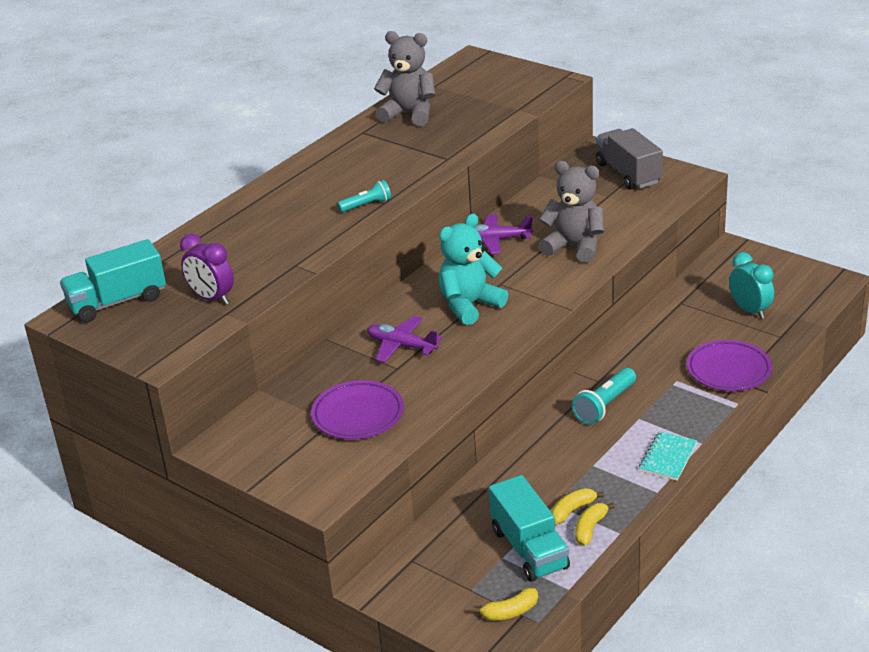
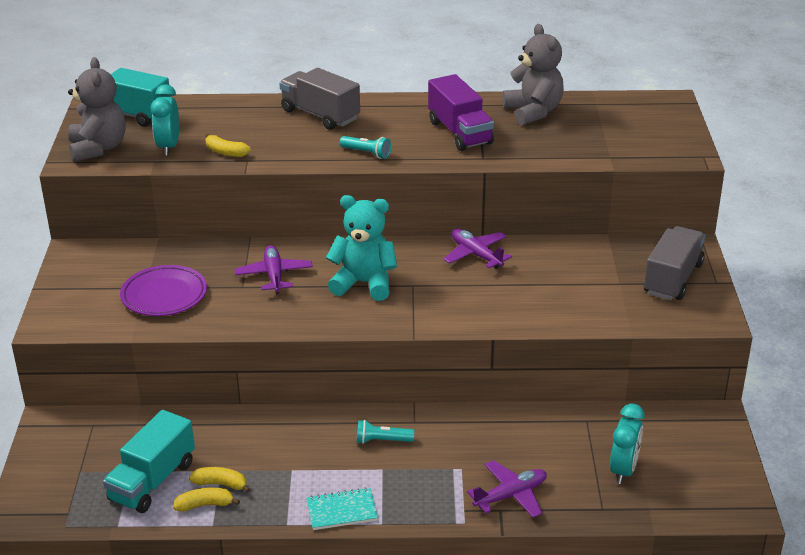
camera: 50 degrees right, 0 degrees up
purple clock [180,234,234,305] -> turquoise clock [150,84,179,156]
yellow banana [472,588,538,621] -> yellow banana moved to [205,133,251,157]
grey teddy bear [539,161,604,263] -> grey teddy bear moved to [68,57,126,162]
turquoise flashlight [572,368,636,425] -> turquoise flashlight [357,420,414,444], size x0.66
purple plate [687,340,772,391] -> purple plane [467,460,547,518]
none -> grey truck [279,68,360,130]
none -> purple truck [428,74,494,151]

